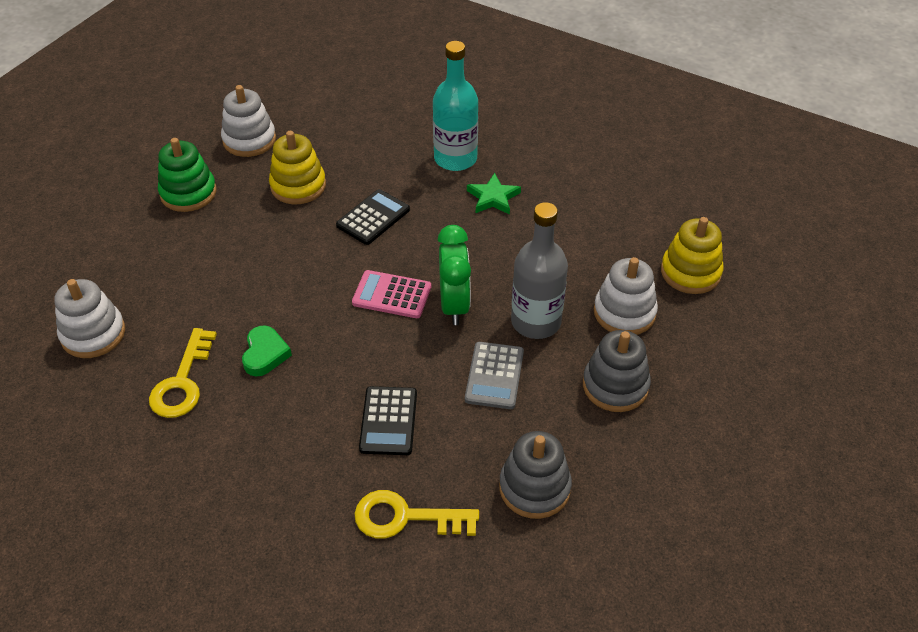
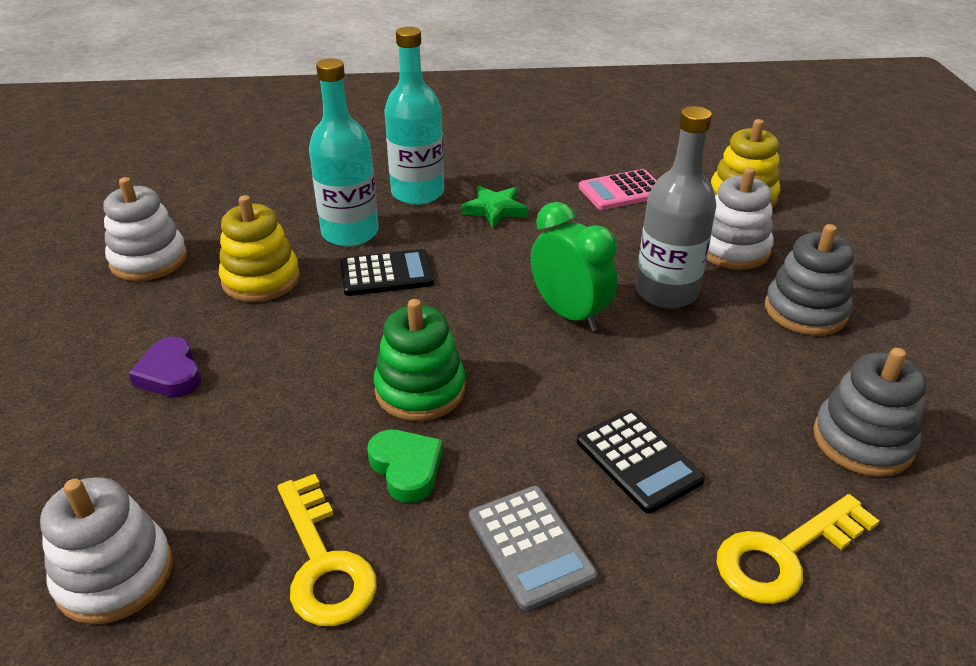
camera: 35 degrees left, 10 degrees down
green stacking toy [158,138,216,212] -> green stacking toy moved to [374,299,465,421]
black calculator [336,189,410,245] -> black calculator turned 75 degrees clockwise [340,249,434,296]
pink calculator [352,270,431,318] -> pink calculator moved to [579,169,657,210]
grey calculator [465,342,524,409] -> grey calculator moved to [469,486,597,611]
none -> purple heart [128,337,201,397]
none -> turquoise bottle [309,58,379,246]

